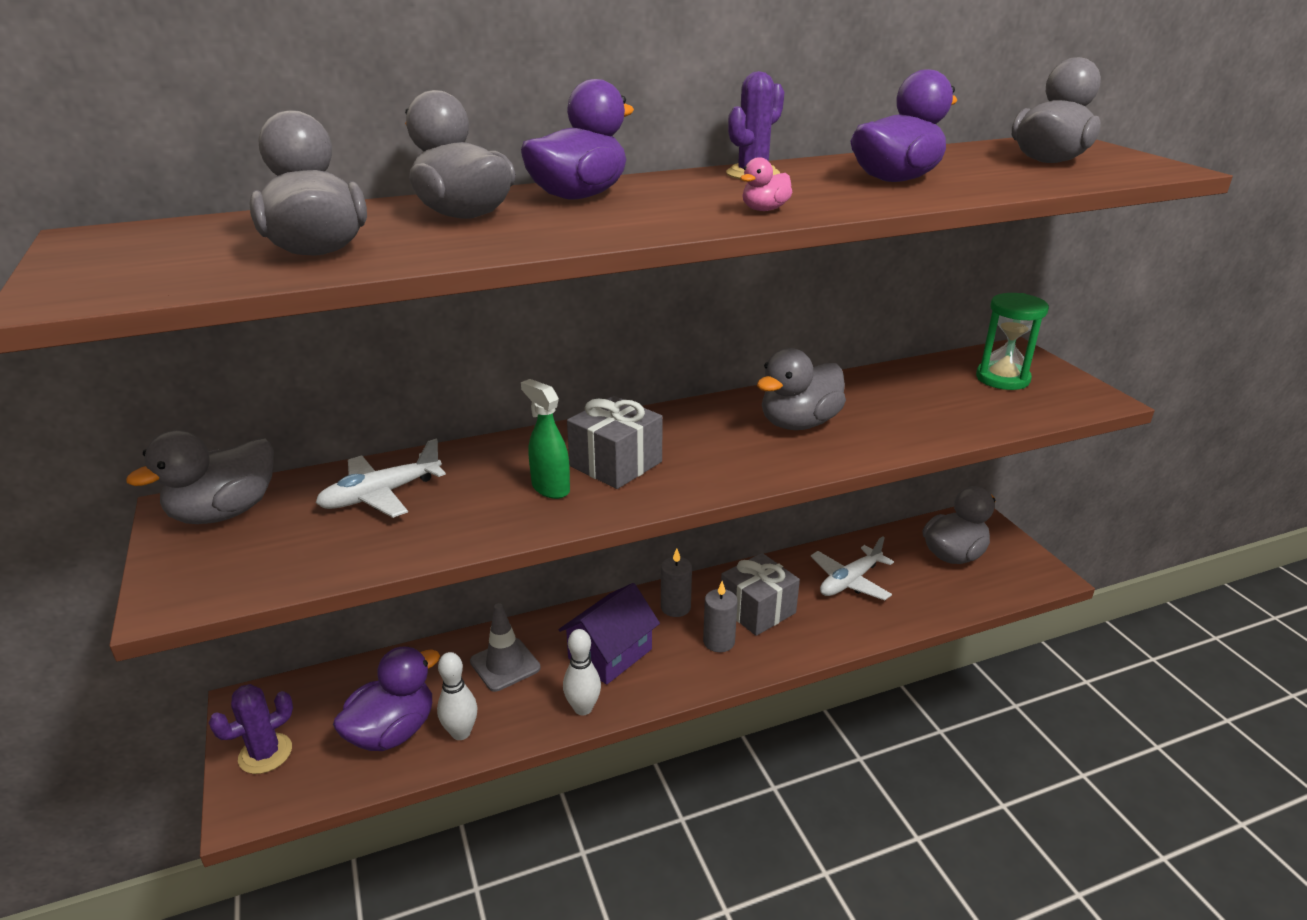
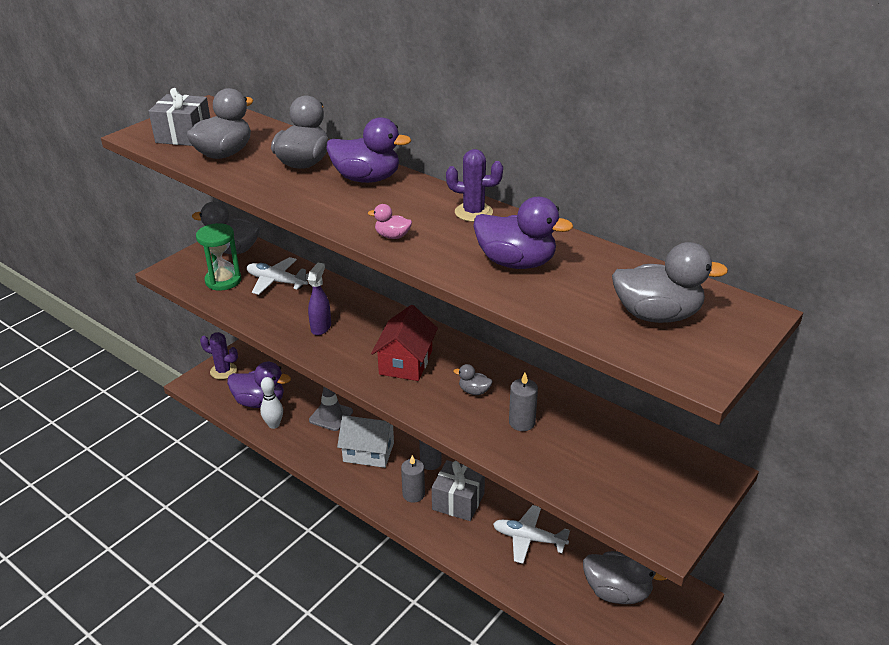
camera: 60 degrees right, 5 degrees up
green spray bottle [521,379,570,499] -> purple spray bottle [308,263,331,335]
purple house [558,583,660,685] -> white house [337,415,394,468]
white bowling pin [563,629,601,715] -> none
grey gift [567,396,663,489] -> grey gift moved to [149,88,210,146]
grey duck [757,348,846,430] -> grey duck [453,364,492,395], size x0.47
green hourglass [976,293,1049,390] -> green hourglass moved to [196,223,241,291]
none -> red house [371,305,438,381]
none -> grey candle [509,373,538,431]

